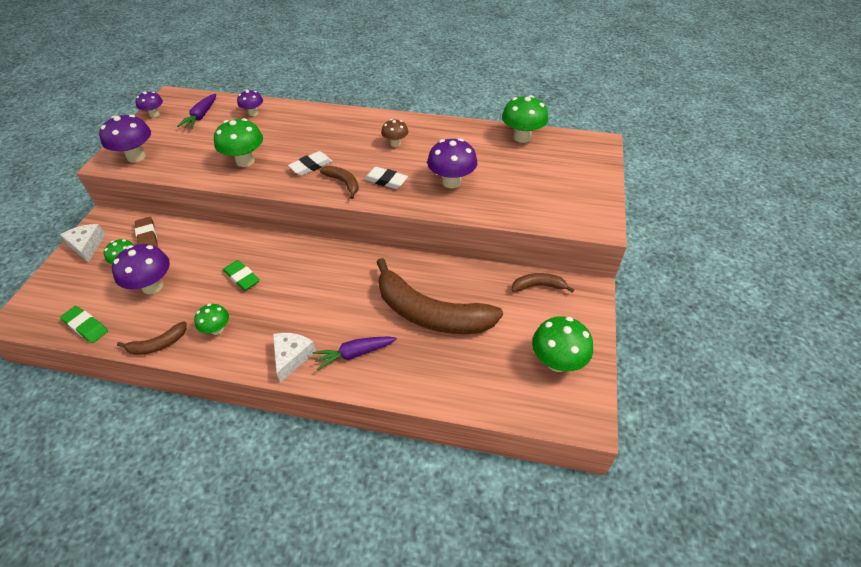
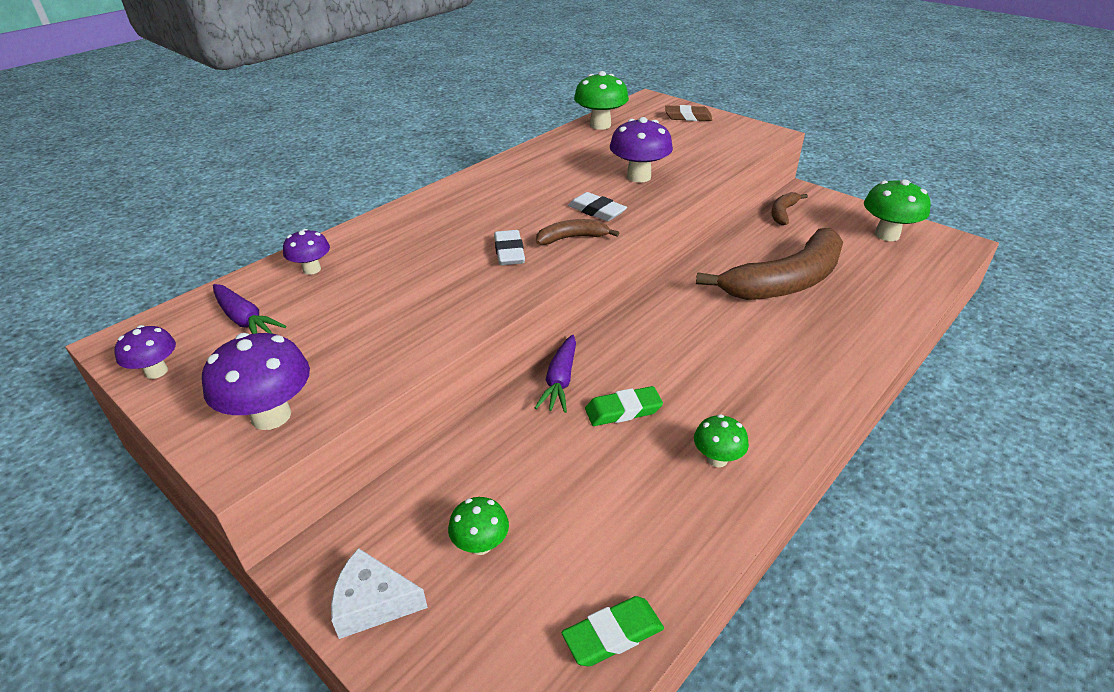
camera: 60 degrees left, 10 degrees down
purple mushroom [112,244,170,294] -> none
brown banana [117,321,187,355] -> none
brown eraser [135,217,158,247] -> brown eraser moved to [665,105,712,121]
green mushroom [214,118,263,167] -> none
white cheese [273,333,316,383] -> none
purple carrot [313,337,397,370] -> purple carrot moved to [535,335,576,413]
white eraser [364,167,408,189] -> white eraser turned 75 degrees clockwise [568,192,627,221]
brown mushroom [381,119,408,147] -> none

